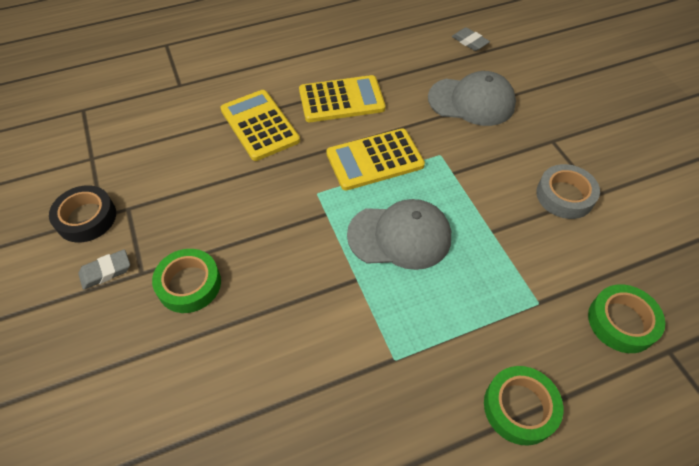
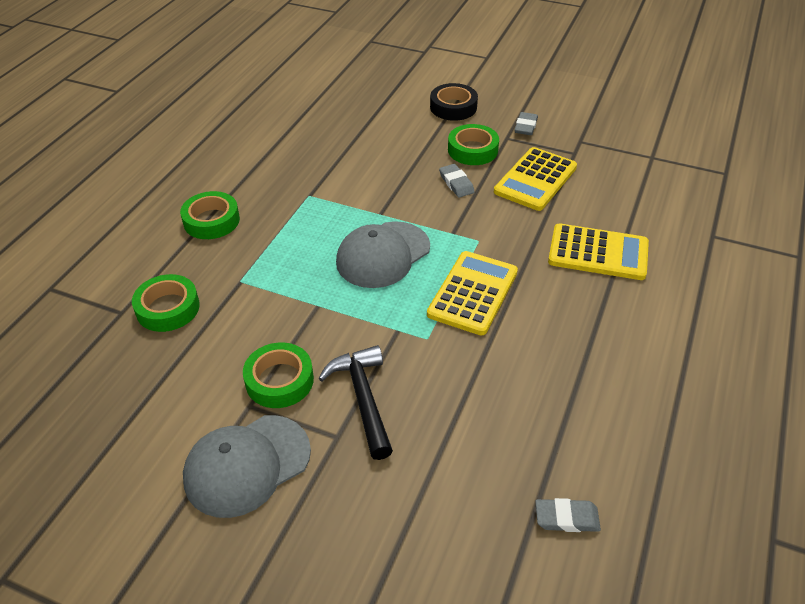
camera: 135 degrees right, 10 degrees down
black tape [49,185,116,243] -> black tape moved to [430,83,478,121]
yellow calculator [299,75,386,122] -> yellow calculator moved to [494,147,577,211]
grey cap [428,71,516,126] -> grey cap moved to [183,415,311,518]
grey tape [536,164,600,219] -> green tape [243,343,314,408]
none -> black hammer [318,345,393,460]
none -> grey eraser [439,164,475,198]

